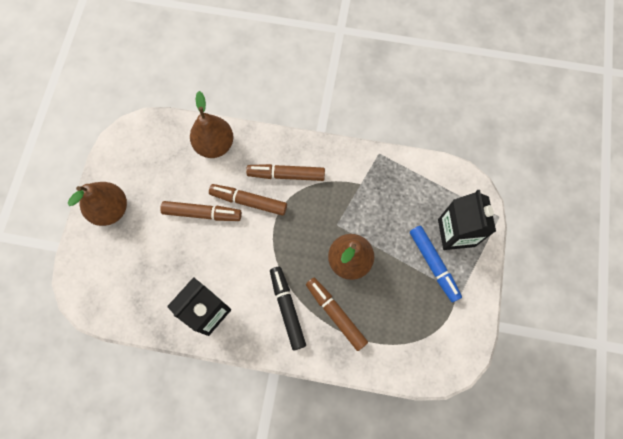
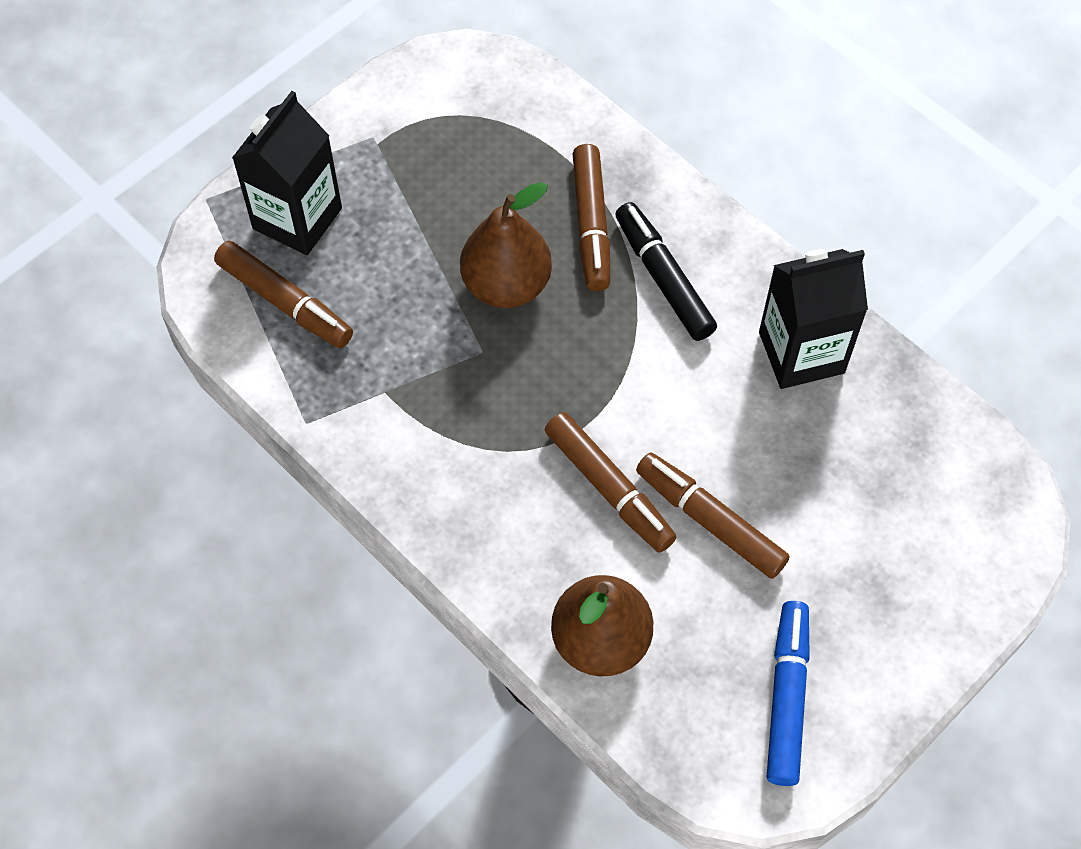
camera: 145 degrees left, 10 degrees down
brown pear [68,182,127,226] -> none
brown marker [246,164,325,181] -> brown marker moved to [214,241,353,348]
black marker [270,267,306,351] -> black marker turned 135 degrees clockwise [615,202,717,341]
blue marker [410,226,462,303] -> blue marker moved to [767,601,810,786]

